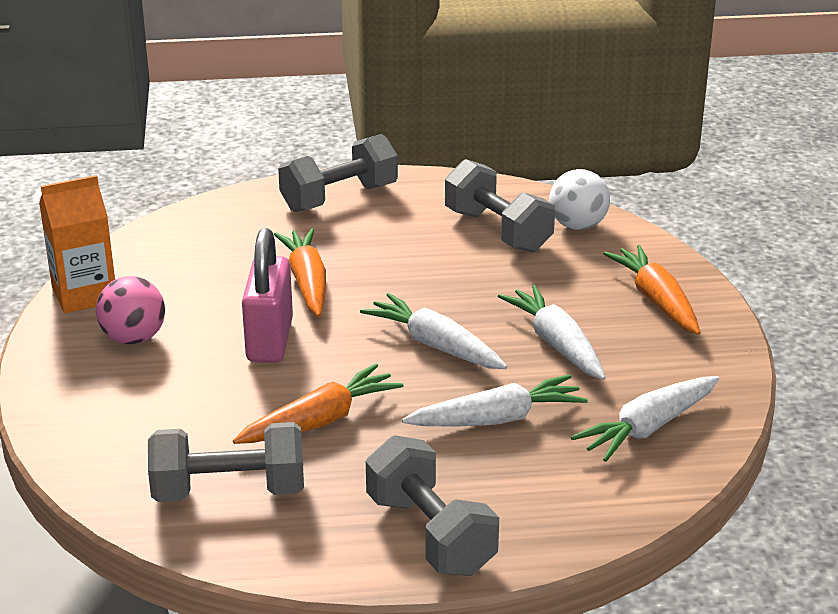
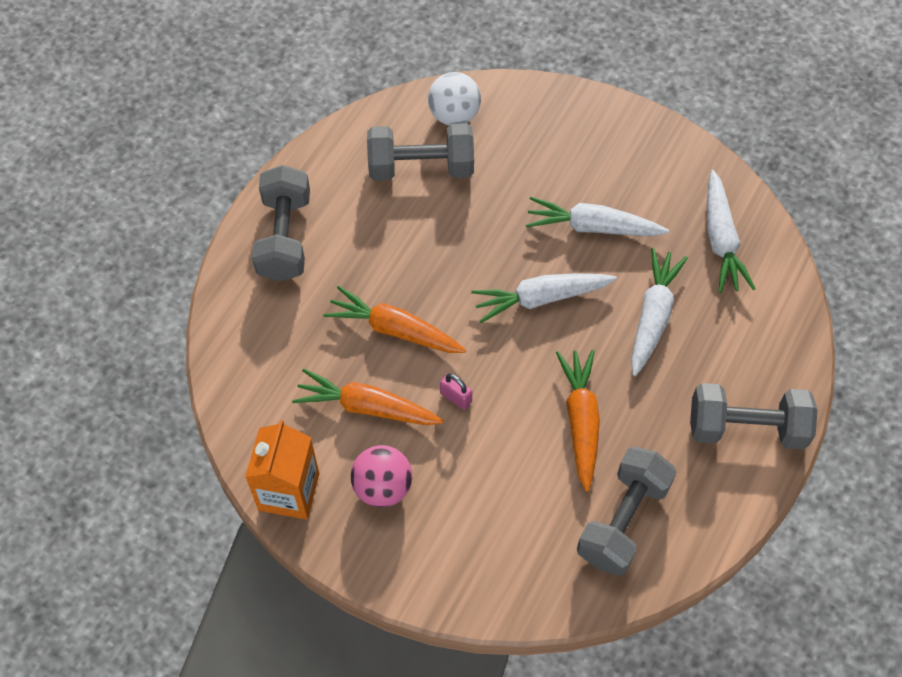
camera: 55 degrees left, 30 degrees up
pink padlock [242,228,293,363] -> pink padlock [440,374,472,410], size x0.43
orange carrot [603,245,701,335] -> orange carrot moved to [292,369,444,425]

